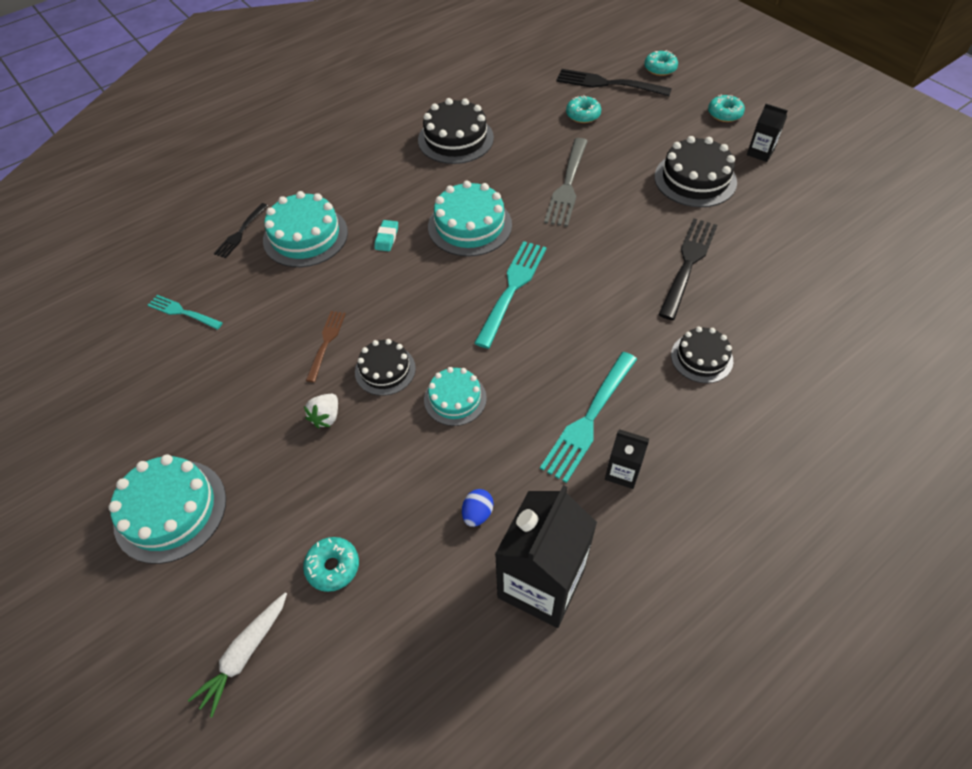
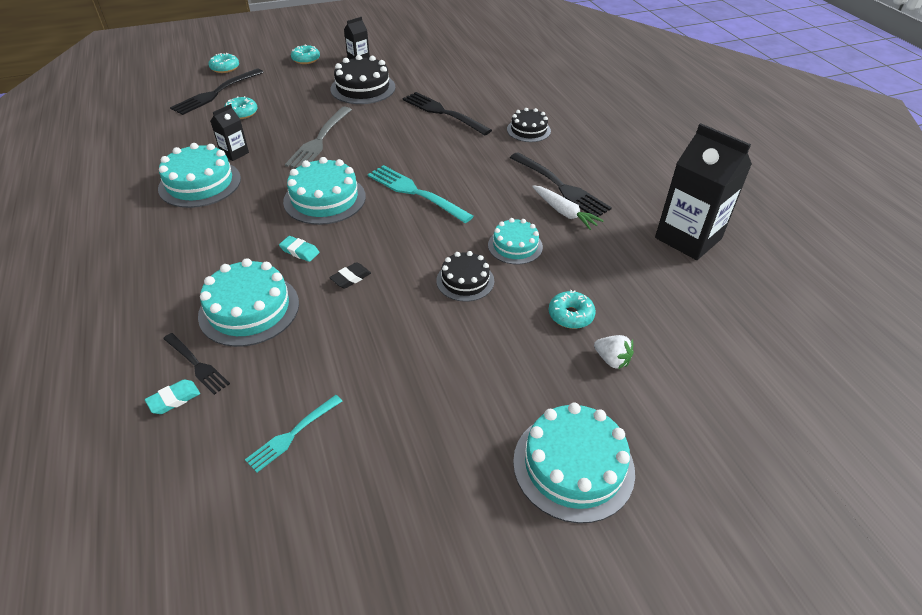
camera: 75 degrees left, 10 degrees down
white carrot [188,592,287,717] -> white carrot moved to [532,185,604,230]
turquoise donut [303,537,359,592] -> turquoise donut moved to [549,290,596,329]
white strawberry [304,394,338,428] -> white strawberry moved to [594,335,634,369]
brown fork [306,311,346,382] -> none
black cake [418,98,494,164] -> turquoise cake [158,143,241,208]
blue egg [462,489,494,527] -> none
turquoise fork [540,352,637,483] -> black fork [510,152,612,217]
grey fork [544,138,588,227] -> grey fork turned 75 degrees clockwise [285,107,352,168]
black carton [605,429,649,489] -> black carton moved to [210,104,249,161]
none -> turquoise eraser [145,380,200,414]
none -> black eraser [329,262,371,289]

